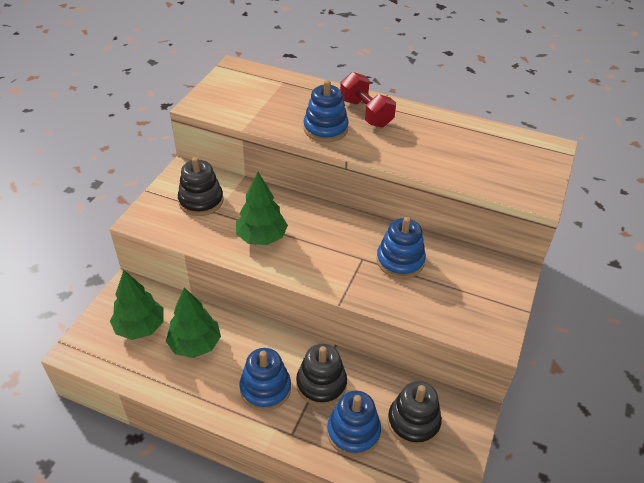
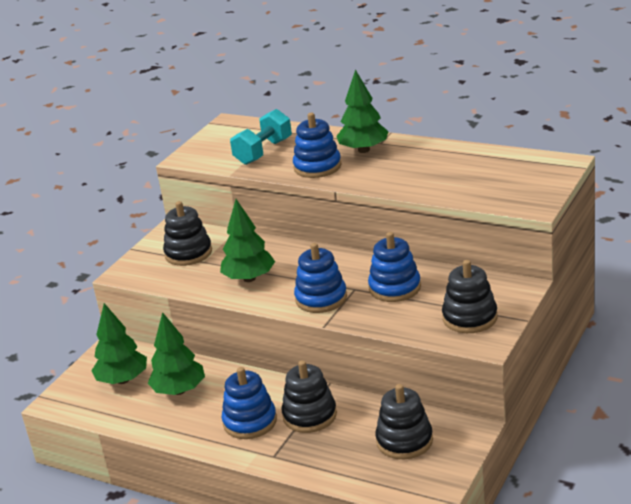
camera: 10 degrees right, 15 degrees down
blue stacking toy [327,391,381,457] -> blue stacking toy moved to [294,243,347,313]
red dumbbell [340,72,396,128] -> green tree [336,69,389,153]
none -> turquoise dumbbell [230,109,292,165]
none -> black stacking toy [442,260,498,333]

